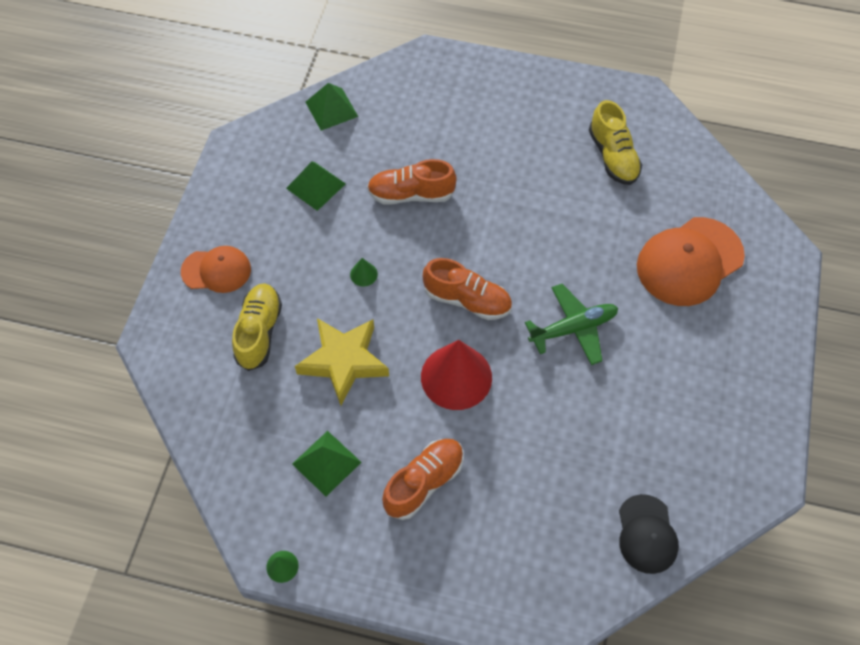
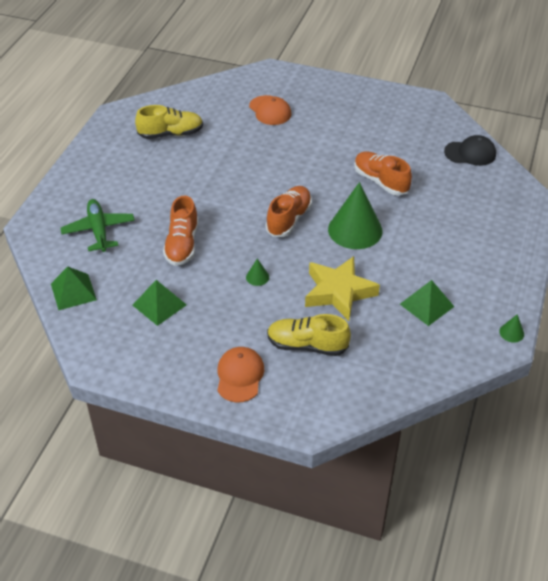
camera: 85 degrees left, 15 degrees down
orange shoe [382,439,463,520] -> orange shoe moved to [354,151,412,196]
red cone [421,340,492,410] -> green cone [328,182,382,249]
green plane [525,284,618,365] -> green plane moved to [60,199,135,252]
orange cap [637,217,745,306] -> orange cap [249,95,291,125], size x0.60

